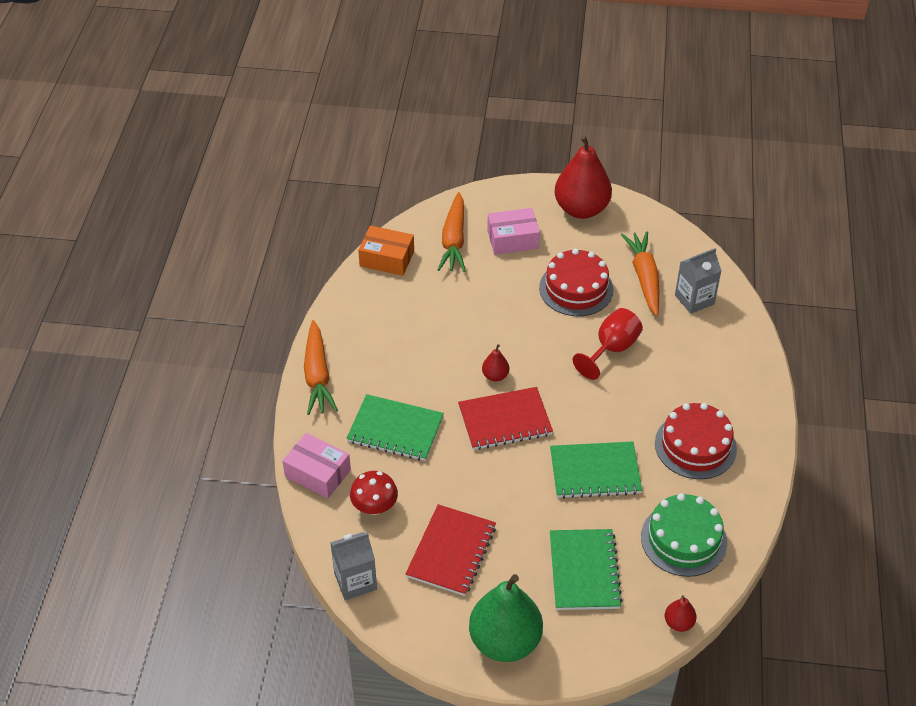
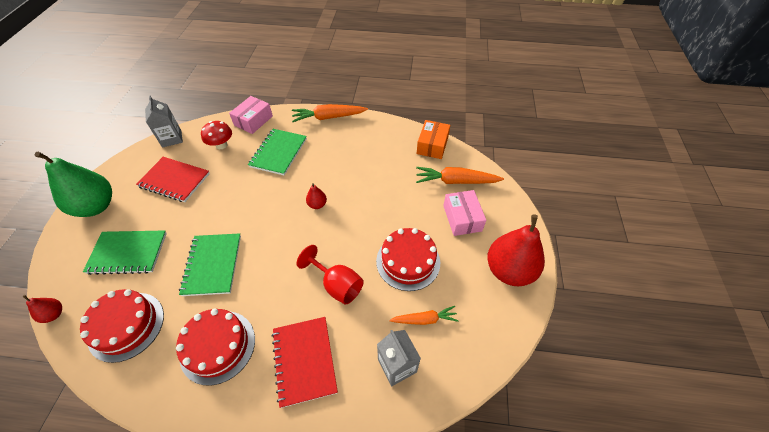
camera: 90 degrees right, 5 degrees up
red notebook [458,387,553,450] -> red notebook moved to [272,317,338,408]
orange carrot [621,231,659,316] -> orange carrot [389,306,459,325], size x0.62
green cake [641,493,727,577] -> red cake [80,289,164,363]

